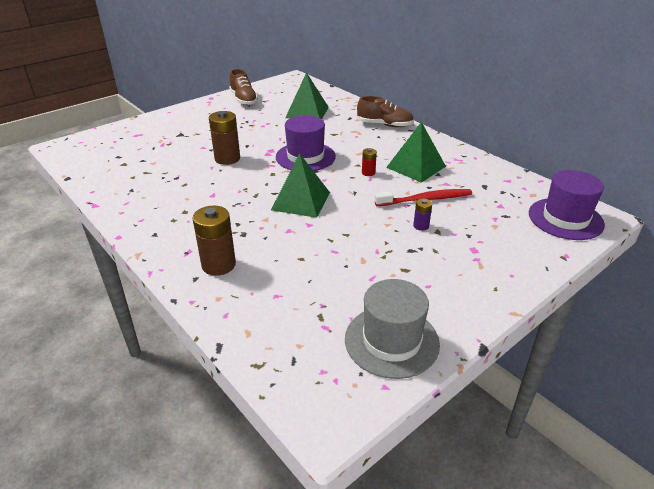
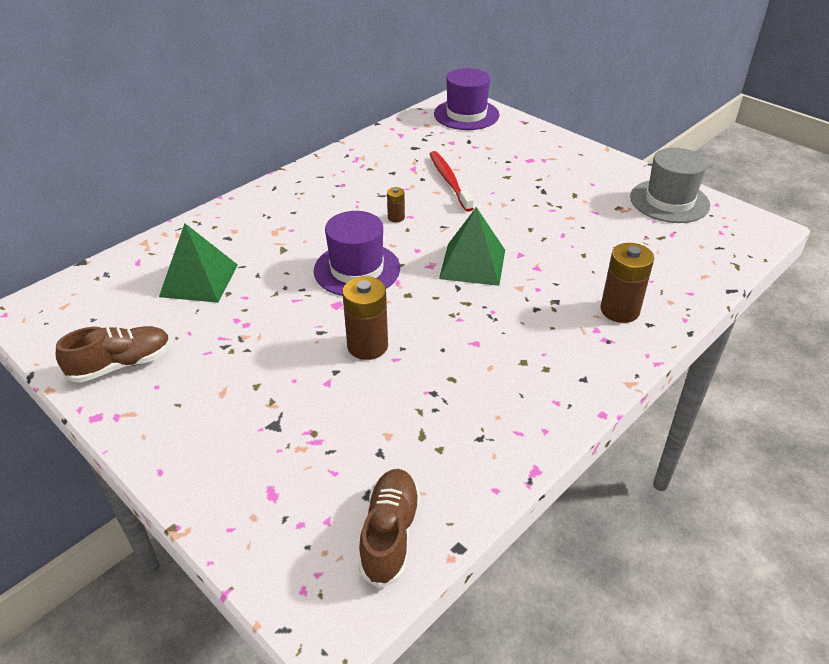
camera: 95 degrees left, 5 degrees up
brown shoe [357,96,414,127] -> brown shoe moved to [358,469,420,588]
red battery [362,148,377,176] -> brown battery [387,187,405,223]
green pyramid [386,122,446,183] -> none
purple battery [413,199,432,231] -> none

